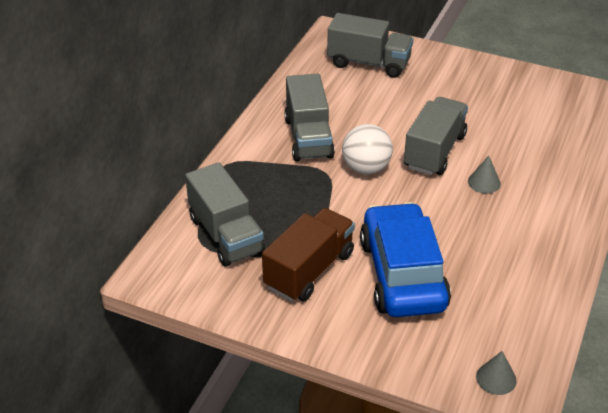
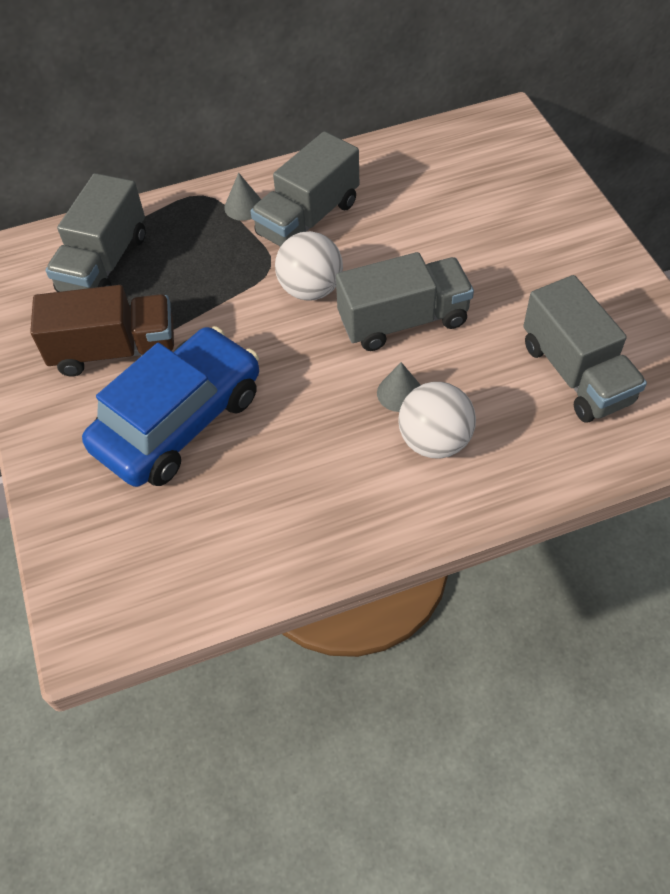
camera: 50 degrees right, 15 degrees up
grey truck [327,13,413,78] -> grey truck moved to [523,275,647,423]
grey cone [476,351,517,395] -> grey cone moved to [224,173,261,221]
none -> white ball [398,382,476,459]

